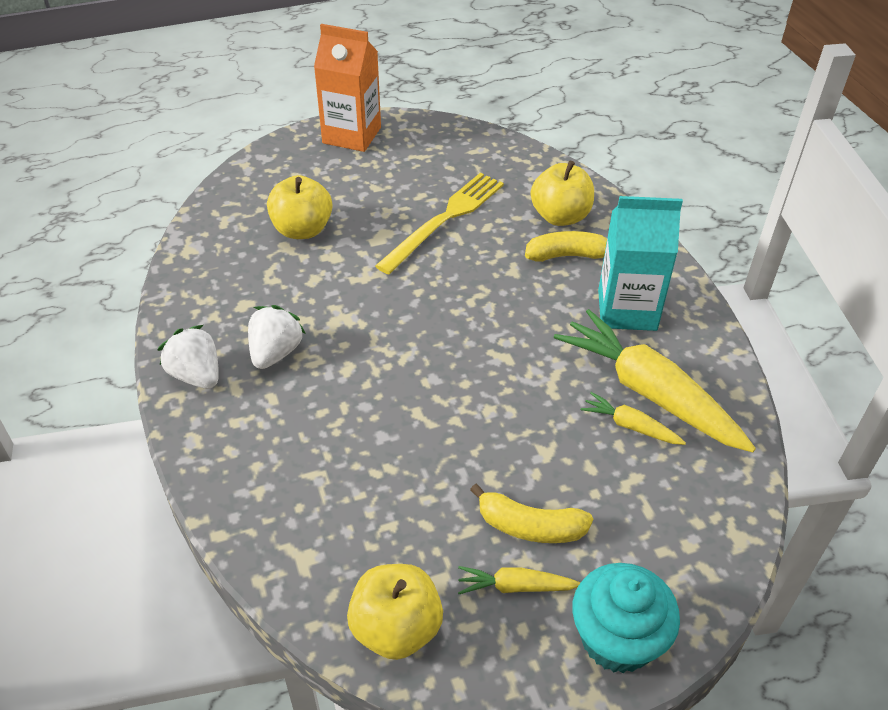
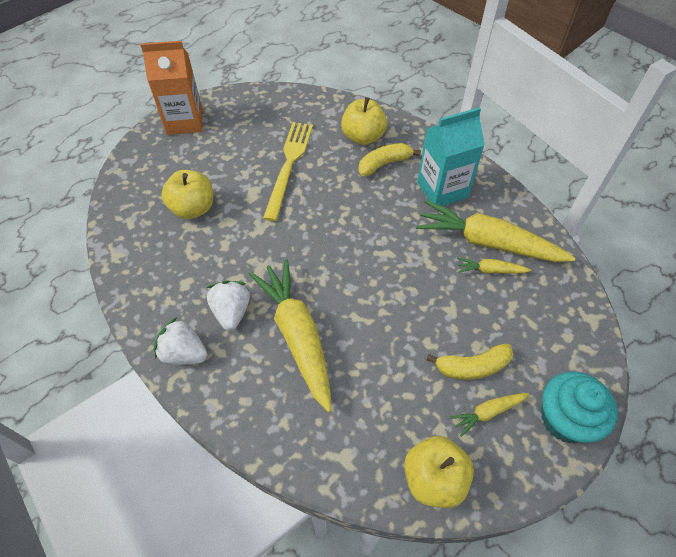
camera: 25 degrees left, 10 degrees up
none -> yellow carrot [249,259,332,412]

